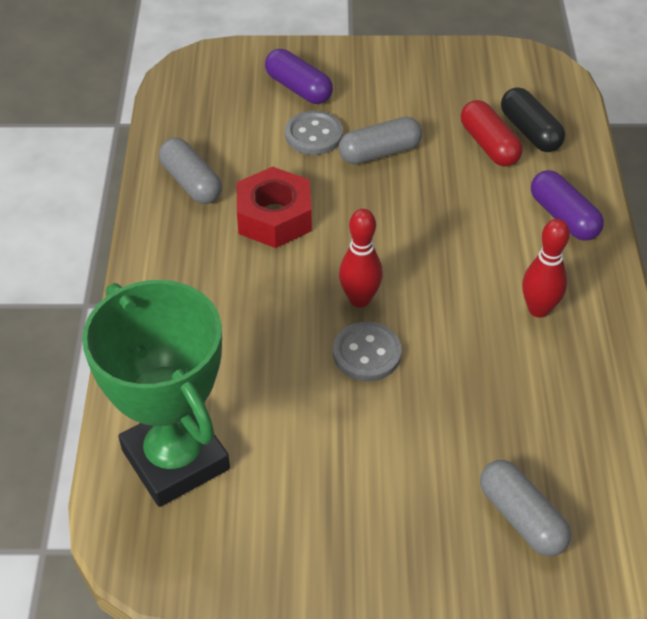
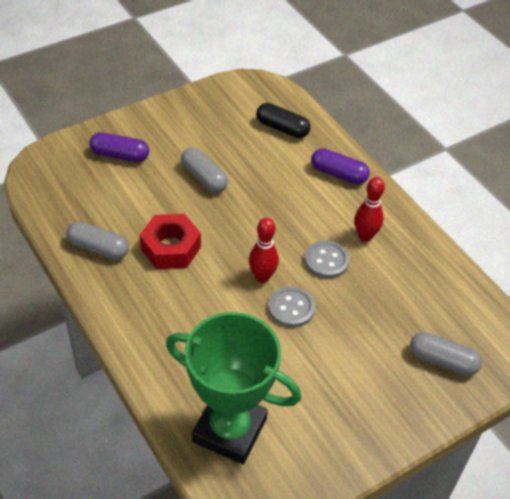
camera: 35 degrees left, 0 degrees up
grey button [285,111,343,155] -> grey button moved to [305,240,350,278]
grey capsule [339,117,422,164] -> grey capsule turned 75 degrees counterclockwise [181,147,228,193]
red capsule [461,100,523,167] -> none

